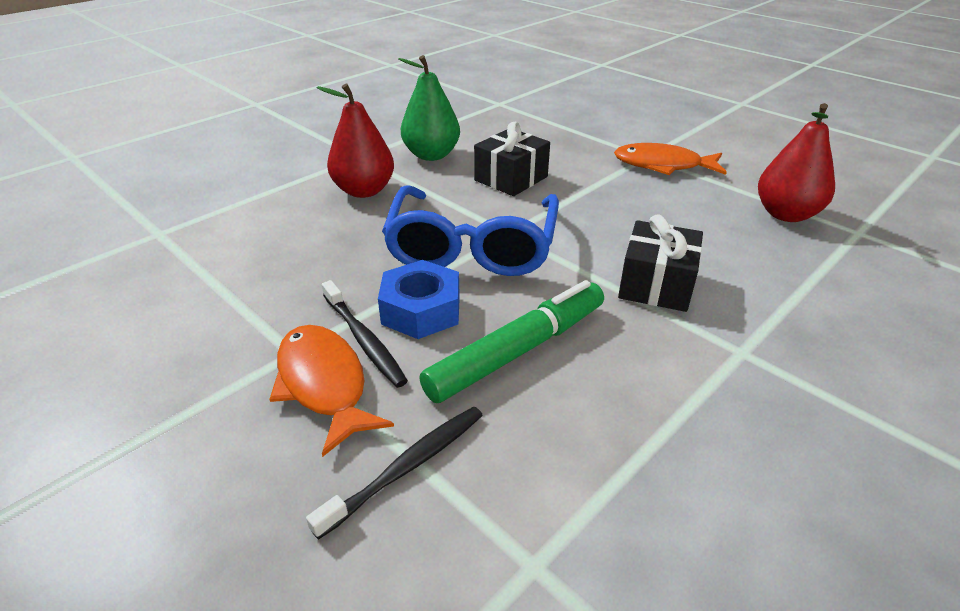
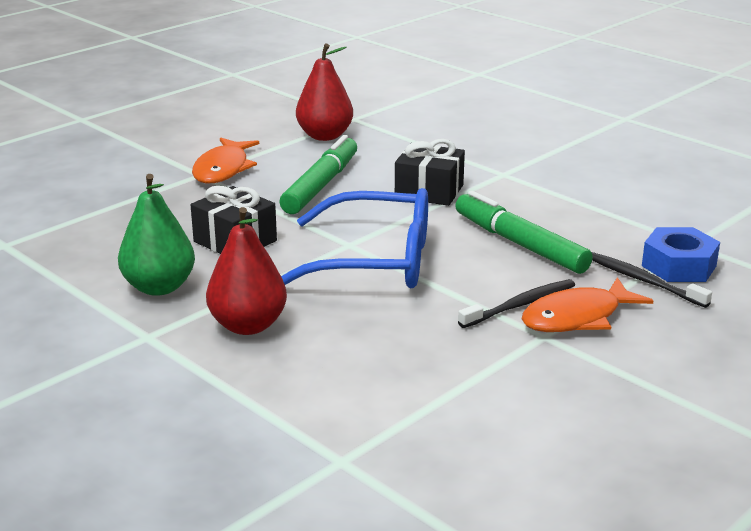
camera: 90 degrees left, 10 degrees down
blue nut [378,260,460,339] -> blue nut moved to [642,227,720,282]
none -> green marker [280,135,357,214]

